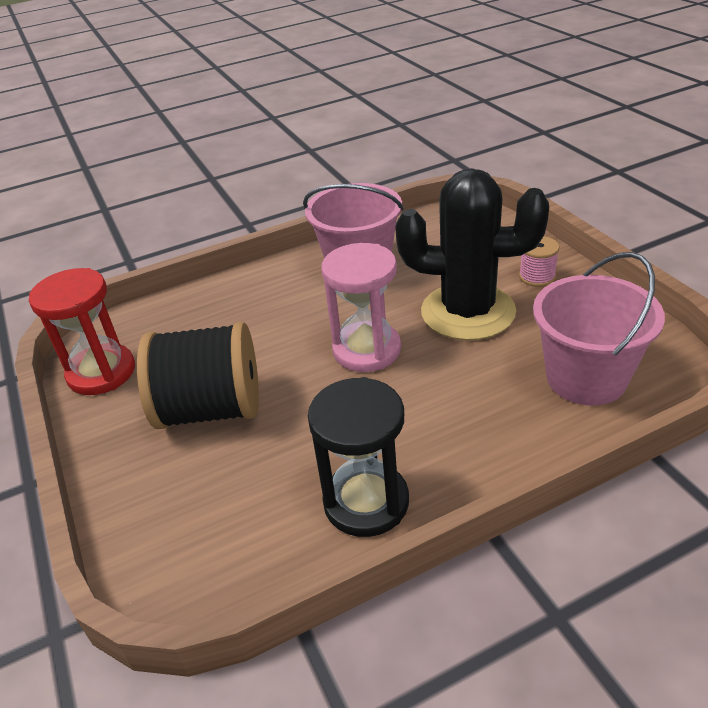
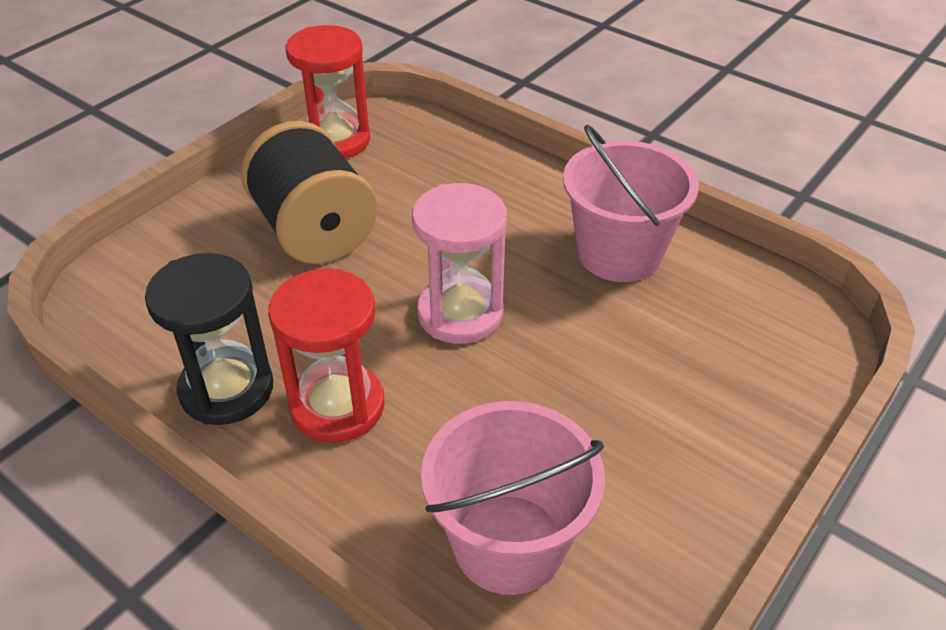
camera: 60 degrees right, 5 degrees up
black cactus [395,168,549,340] -> none
pink spool [519,236,559,287] -> none
none -> red hourglass [268,269,385,443]

